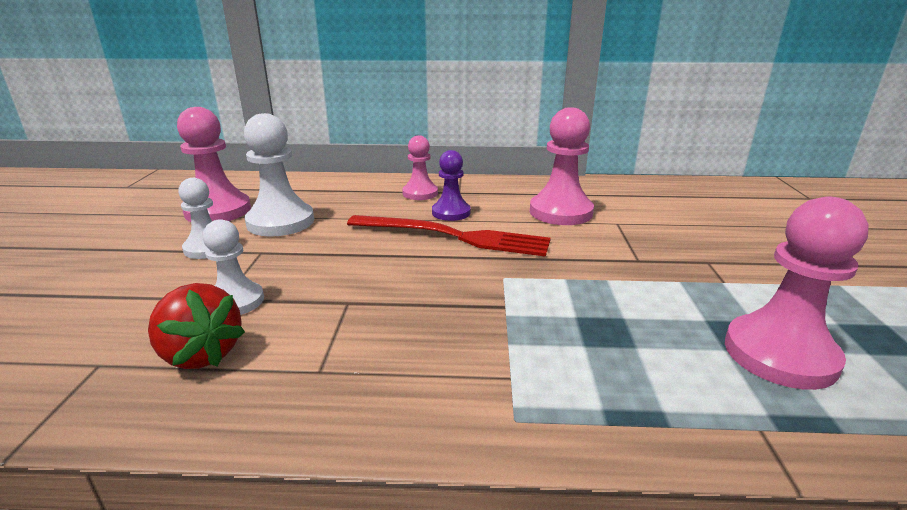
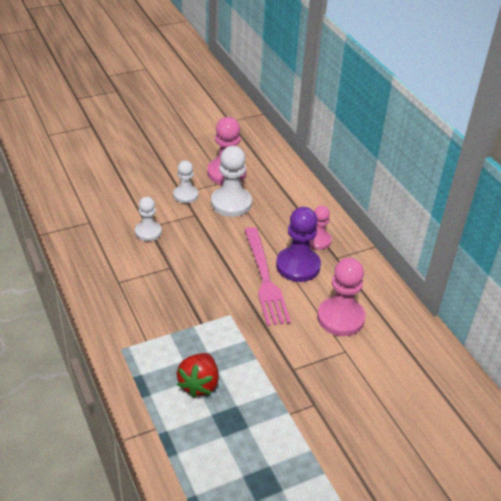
camera: 60 degrees right, 15 degrees up
red strawberry [148,283,245,369] -> red strawberry moved to [177,353,219,398]
red fork [347,215,551,257] -> pink fork [245,227,291,326]
purple pawn [432,150,471,221] -> purple pawn [276,207,321,282], size x1.62
pink pawn [725,196,869,390] -> none

